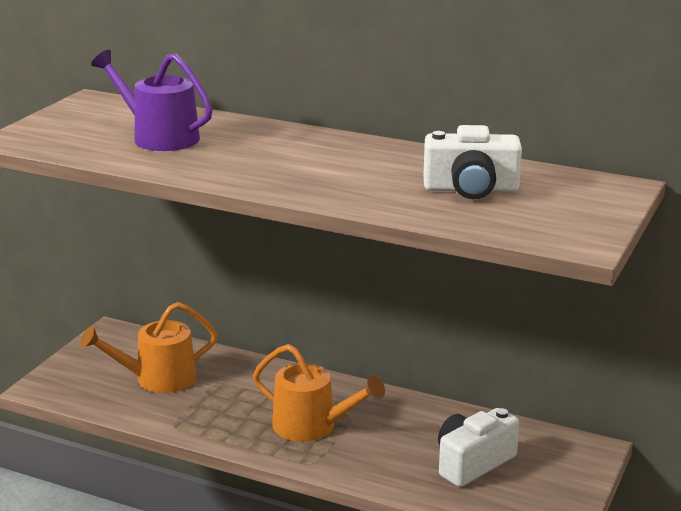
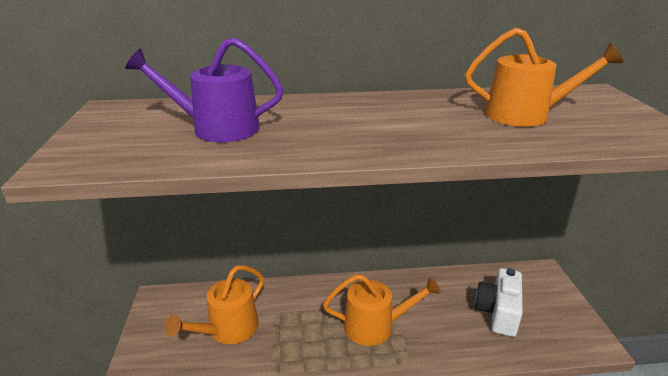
camera: 30 degrees left, 5 degrees up
white camera [423,125,522,199] -> orange watering can [465,28,624,127]

